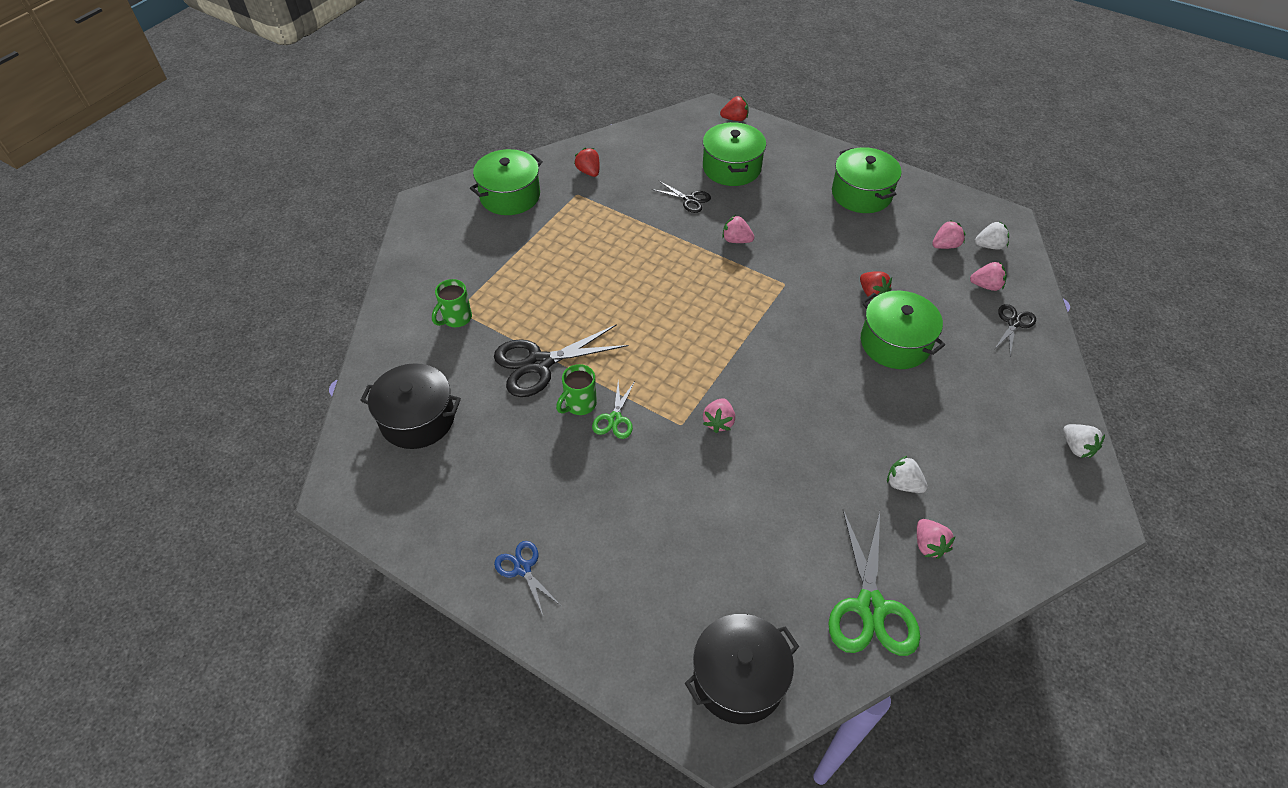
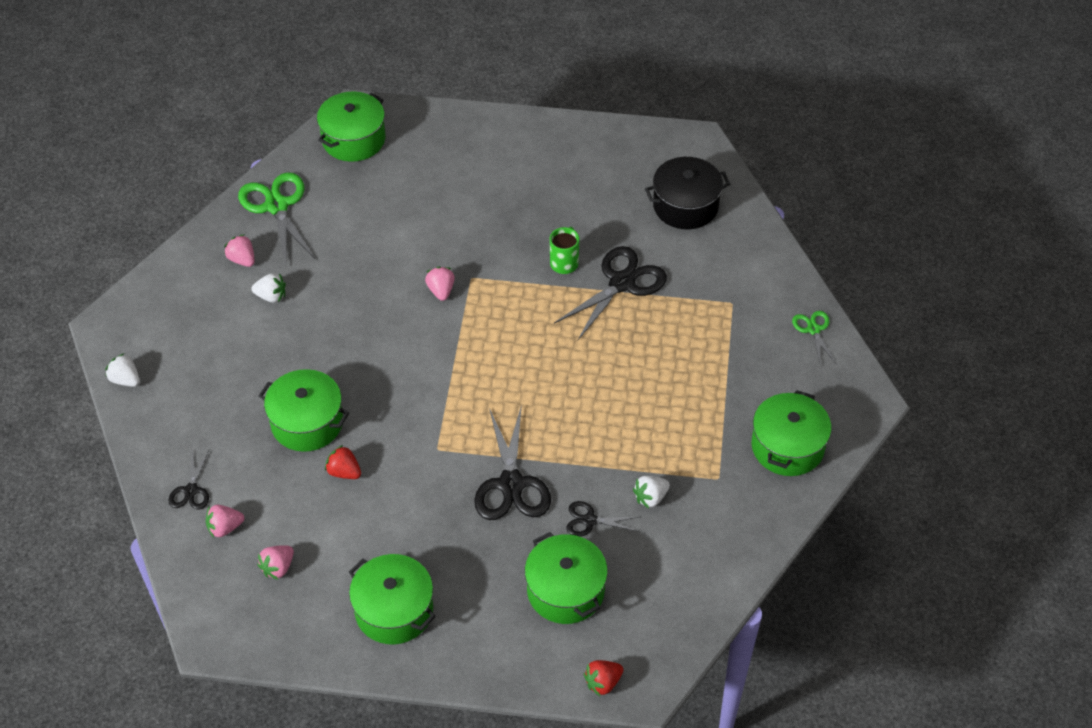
camera: 155 degrees right, 0 degrees up
green mug [432,279,472,327] -> none
blue scissors [494,541,561,615] -> none
red strawberry [574,148,600,177] -> none
green scissors [592,381,635,439] -> green scissors moved to [792,311,836,366]
black pot [685,614,799,724] -> green pot [317,91,385,162]
pink strawberry [722,215,754,243] -> black scissors [474,405,551,520]
white strawberry [975,221,1009,249] -> white strawberry moved to [633,476,670,508]

